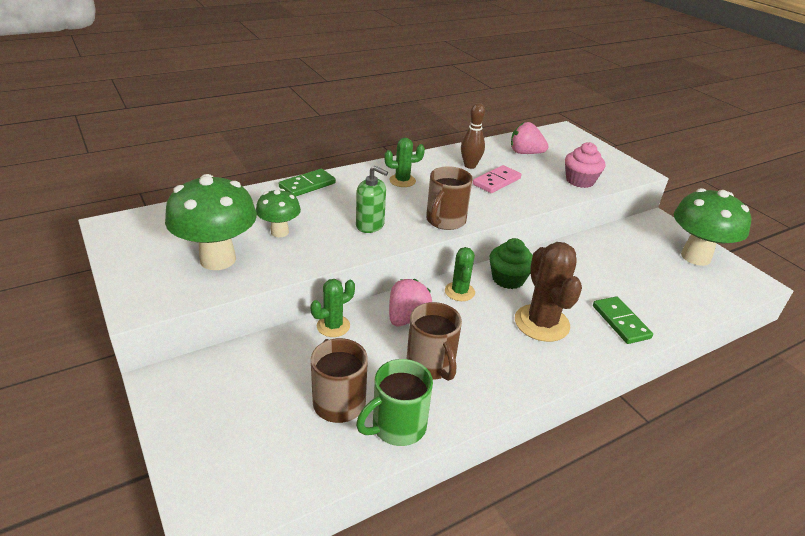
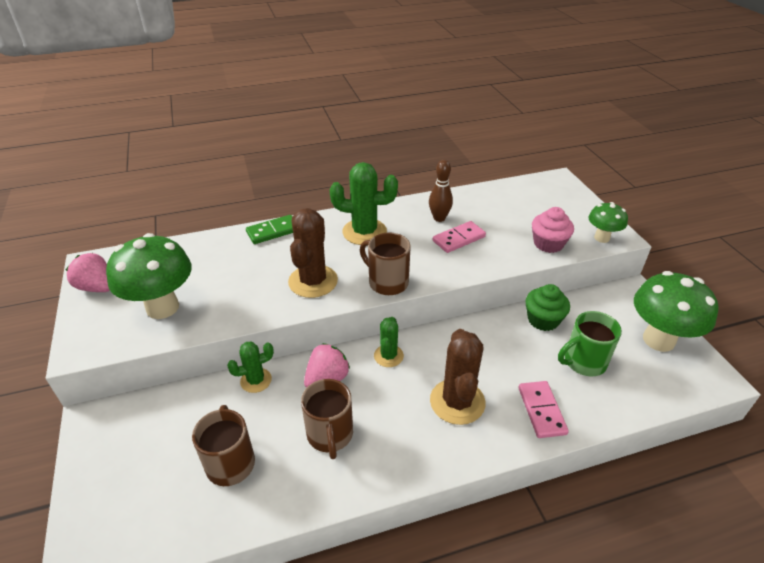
camera: 15 degrees right, 5 degrees up
green mushroom [256,189,301,237] -> green mushroom moved to [589,202,628,243]
green soap dispenser [356,166,388,233] -> brown cactus [288,208,338,298]
green mug [356,359,433,446] -> green mug moved to [558,311,622,376]
green cactus [384,138,425,187] -> green cactus [330,162,398,245], size x1.72
brown mug [426,166,473,230] -> brown mug turned 90 degrees clockwise [360,232,411,295]
green cupcake [489,238,533,289] -> green cupcake moved to [525,284,570,331]
pink strawberry [511,122,548,154] -> pink strawberry moved to [66,253,110,292]
green domino [593,296,653,344] -> pink domino [518,381,569,438]

